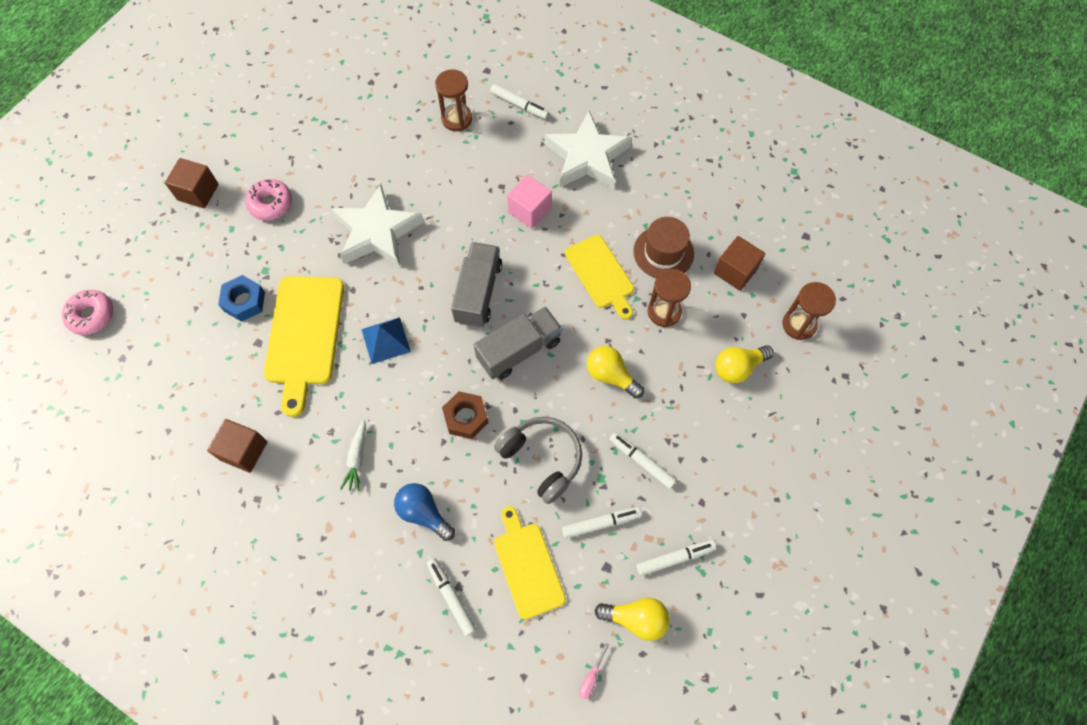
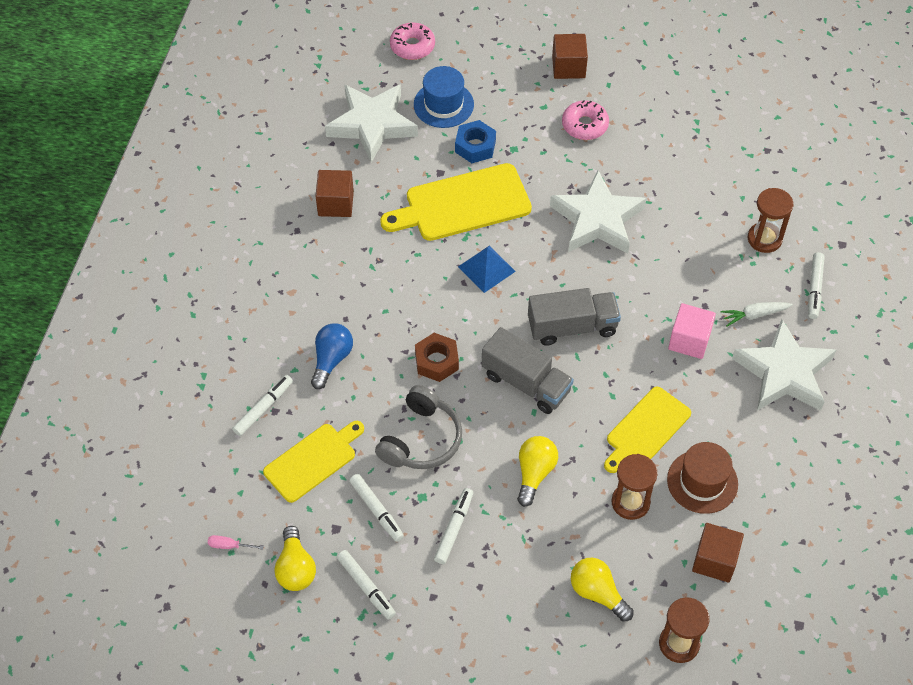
camera: 70 degrees right, 10 degrees down
white carrot [340,419,366,492] -> white carrot moved to [720,302,793,327]
none -> white star [325,84,418,163]
none -> blue hat [414,66,474,128]

